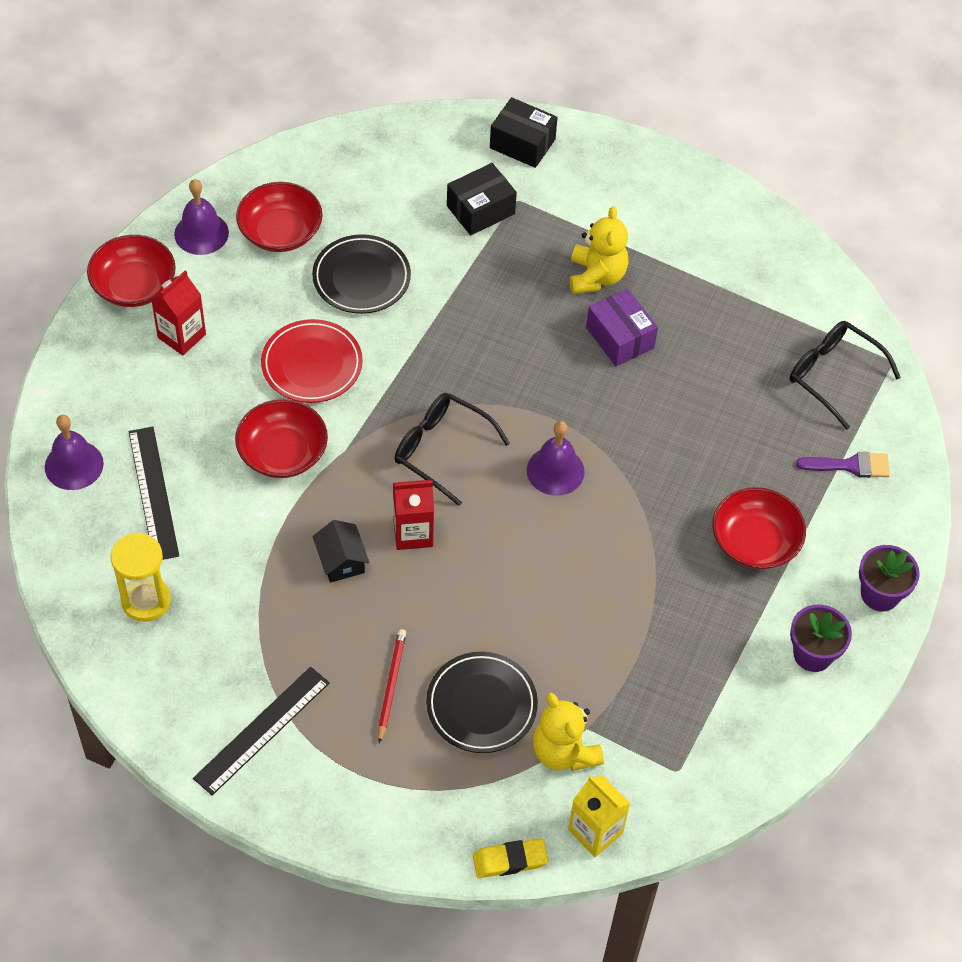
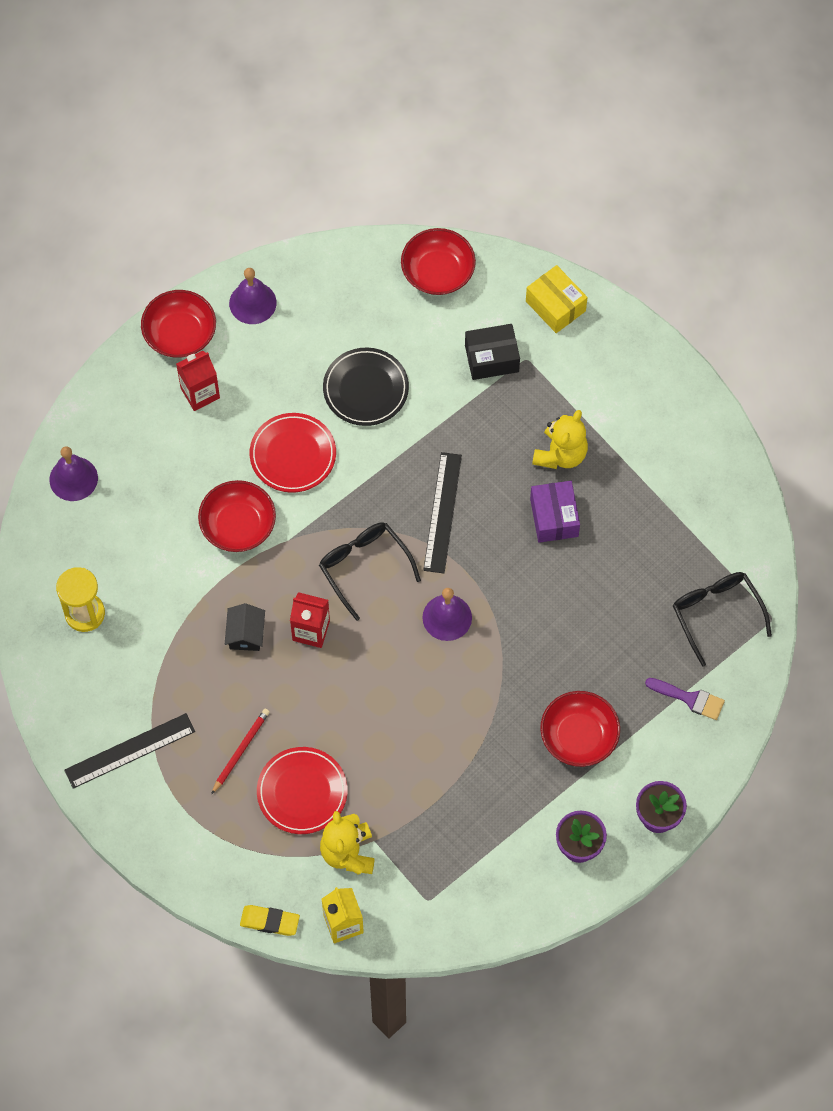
camera: 25 degrees right, 10 degrees up
black ruler [129,427,179,560] -> black ruler moved to [423,452,462,573]
red bowl [236,182,323,252] -> red bowl moved to [401,228,476,295]
black plate [426,652,538,753] -> red plate [257,747,348,834]
black box [490,97,558,168] -> yellow box [526,265,588,333]

